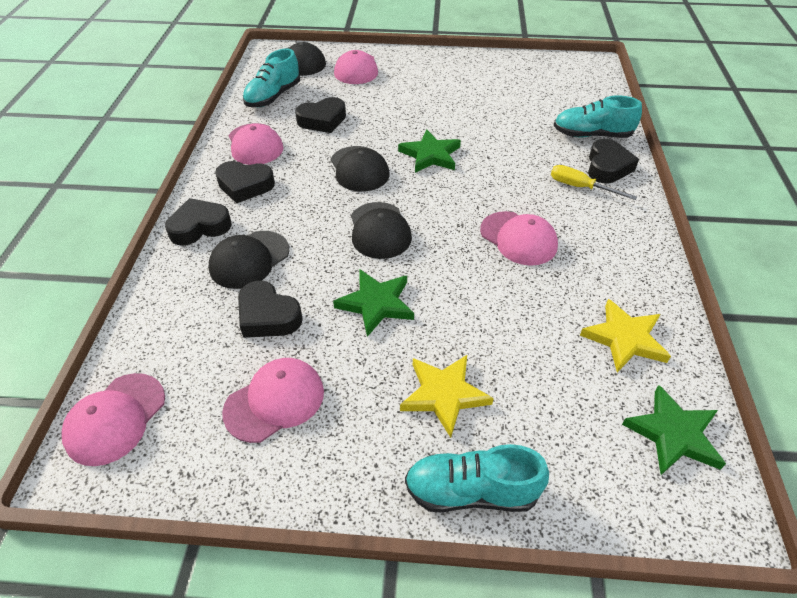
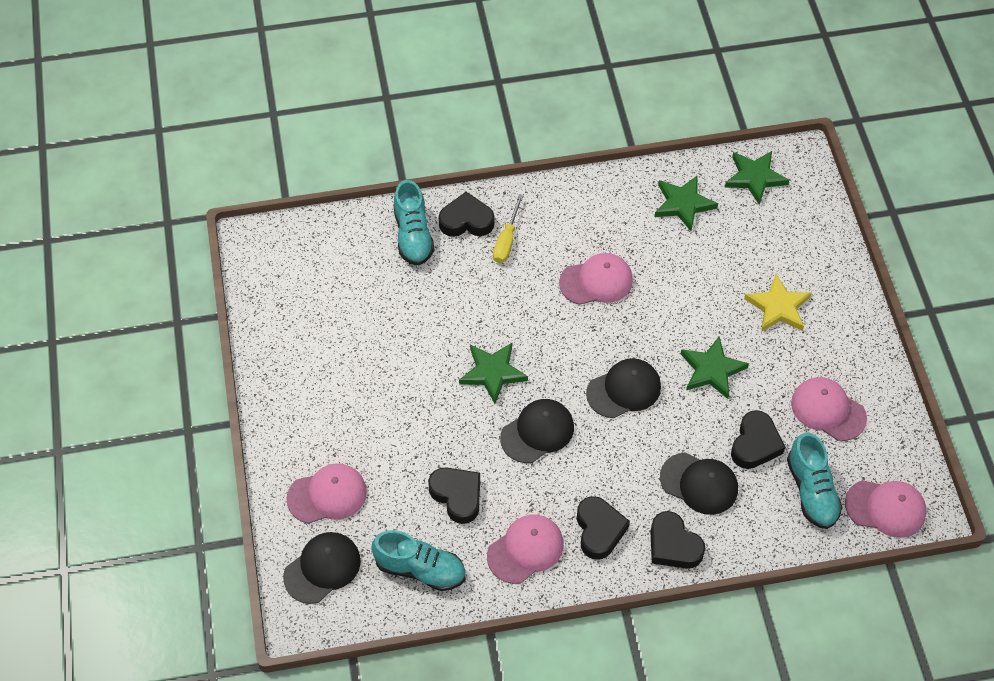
camera: 105 degrees left, 10 degrees up
turquoise shoe [405,444,549,513] -> turquoise shoe moved to [787,433,843,529]
pink cap [480,211,558,266] -> pink cap turned 45 degrees clockwise [559,253,633,305]
yellow star [580,299,671,372] -> green star [654,175,718,231]

